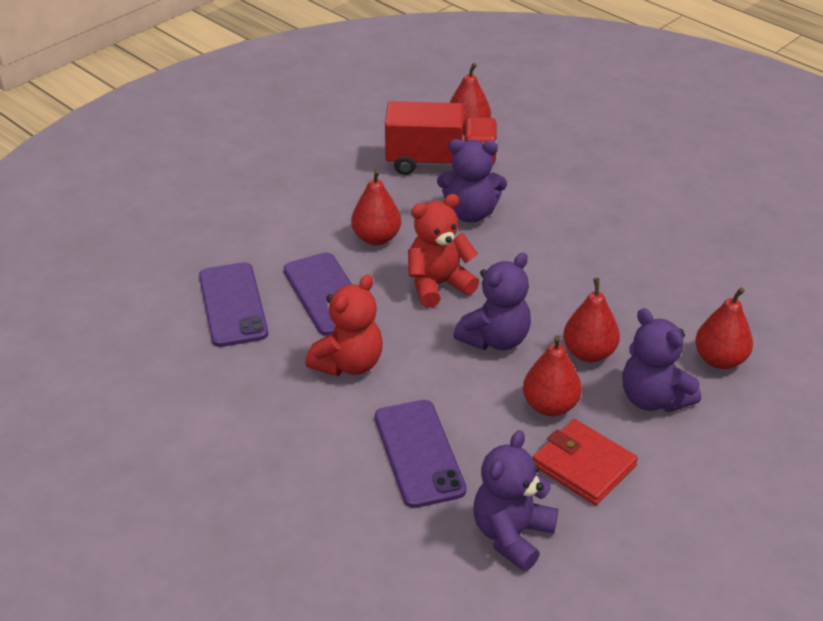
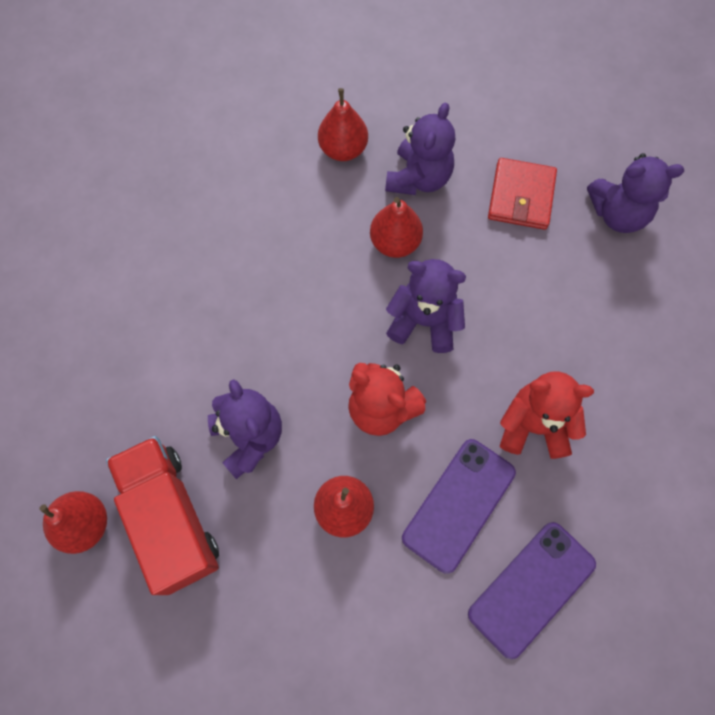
camera: 120 degrees left, 30 degrees up
purple phone [375,400,466,508] -> none
red pear [523,335,582,416] -> none

